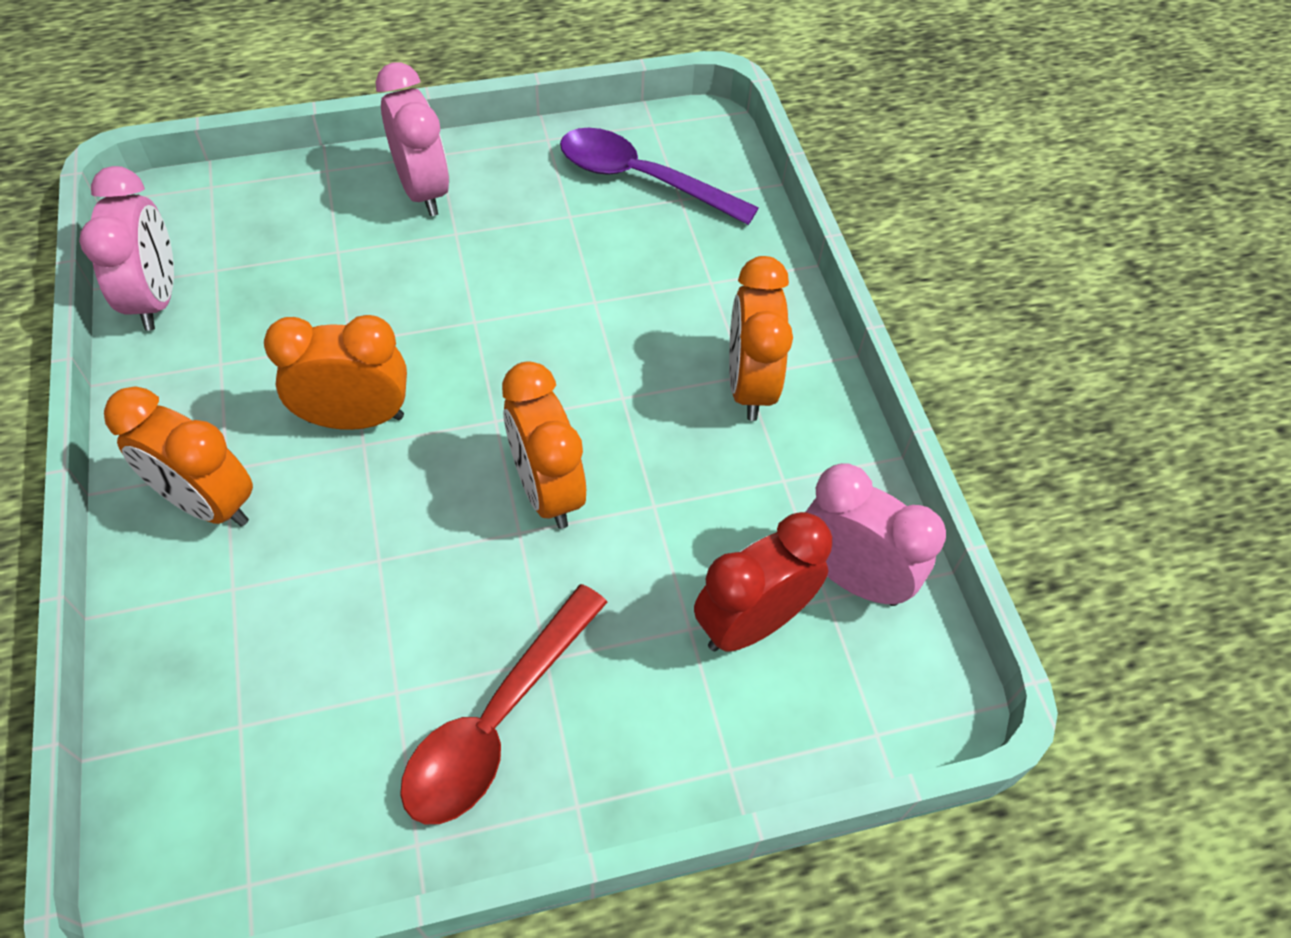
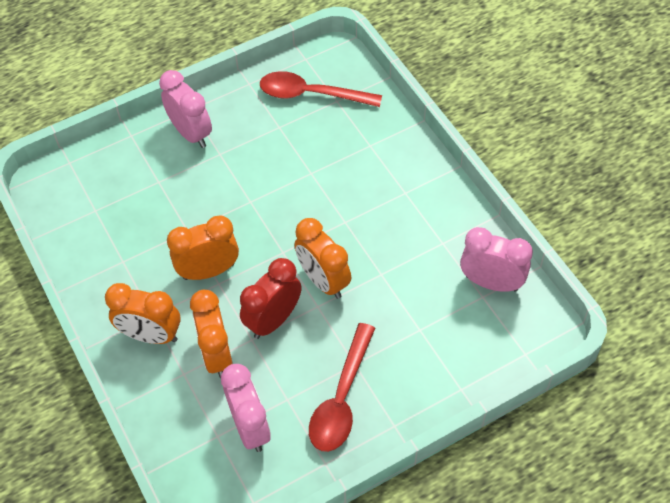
camera: 10 degrees left, 0 degrees up
pink clock [79,166,174,331] -> pink clock moved to [221,364,271,452]
purple spoon [560,128,759,225] -> red spoon [260,71,382,107]
red clock [694,512,832,652] -> red clock moved to [240,258,302,339]
orange clock [729,256,793,421] -> orange clock moved to [190,290,233,378]

